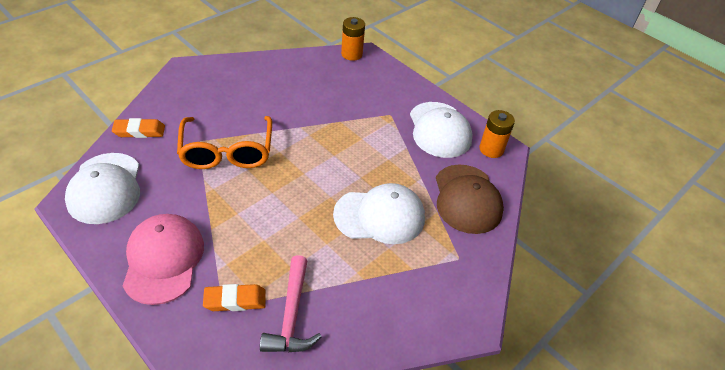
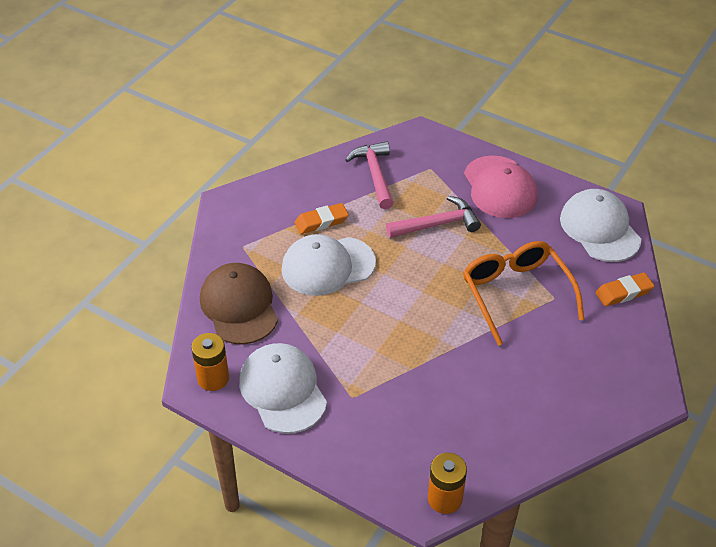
camera: 170 degrees right, 0 degrees up
orange eraser [203,284,266,311] -> orange eraser moved to [295,203,349,234]
none -> pink hammer [386,196,481,238]

